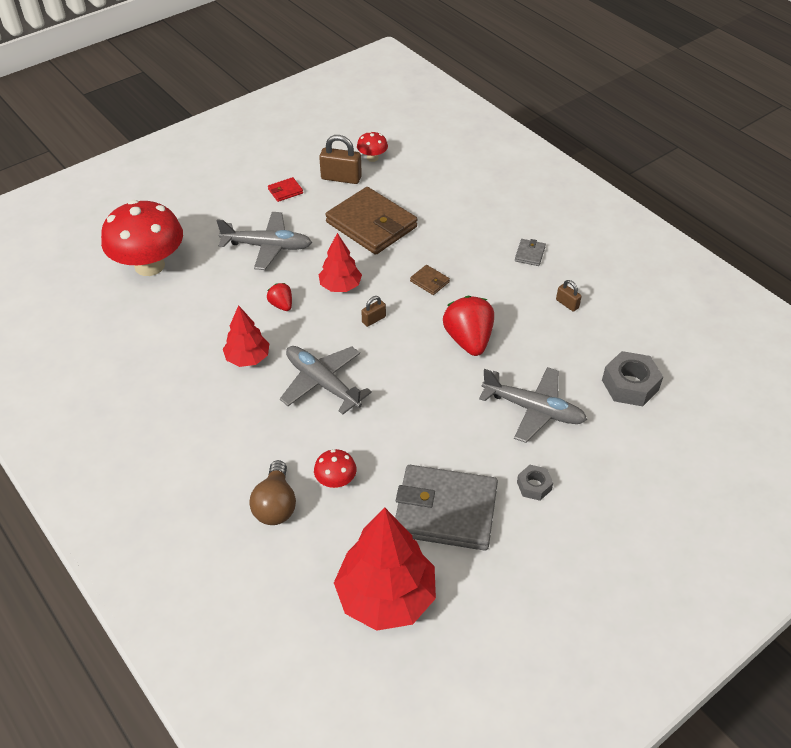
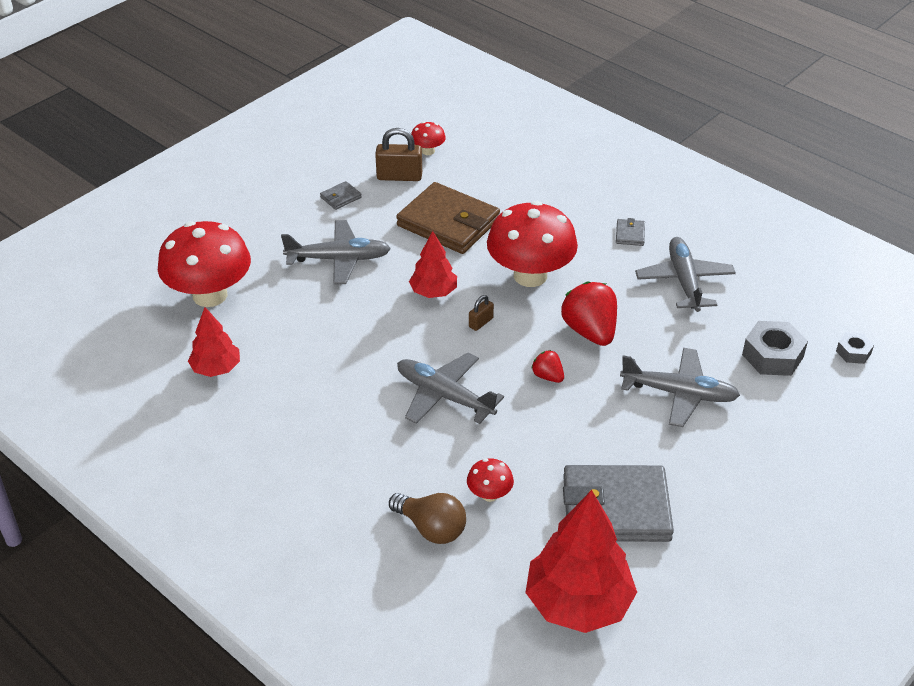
camera: 10 degrees left, 5 degrees down
red tree [223,305,270,367] -> red tree moved to [188,307,240,377]
brown light bulb [249,460,296,525] -> brown light bulb turned 45 degrees counterclockwise [389,493,466,544]
red strawberry [267,283,292,311] -> red strawberry moved to [531,350,564,383]
red wallet [268,177,303,202] -> grey wallet [320,181,362,210]
brown wallet [410,265,450,295] -> red mushroom [487,201,578,287]
grey nut [517,465,553,501] -> grey nut moved to [836,332,874,364]
brown padlock [556,280,582,312] -> grey plane [635,237,736,312]

